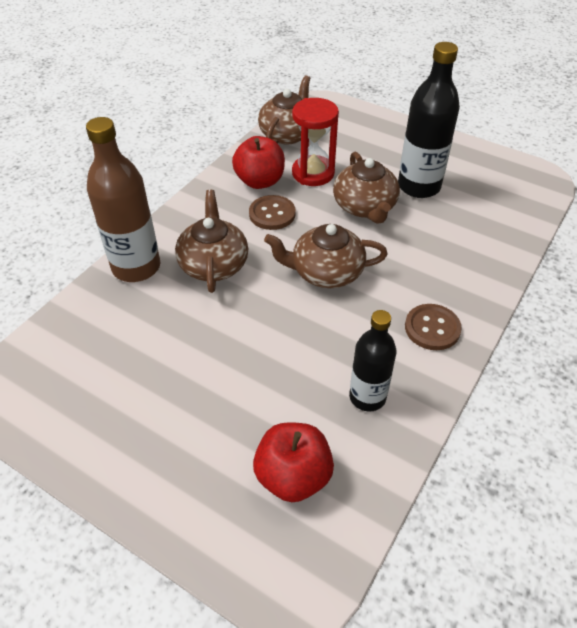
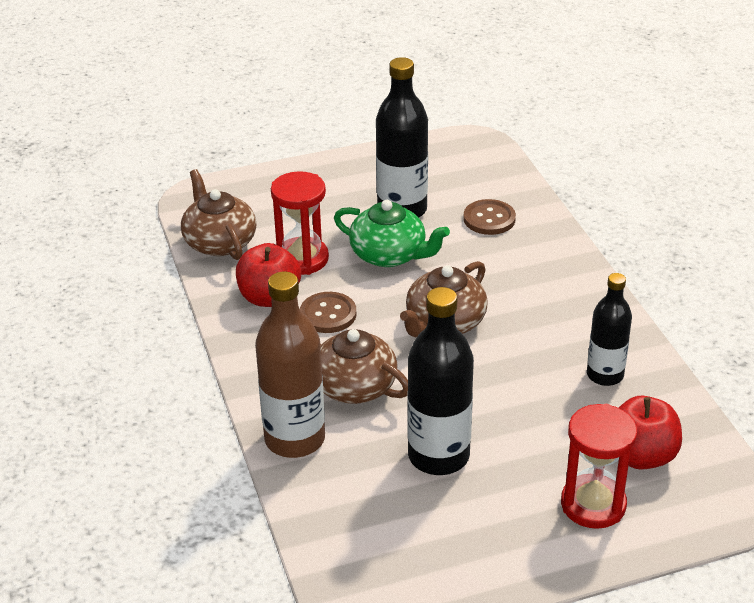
camera: 50 degrees left, 10 degrees down
brown teapot [333,152,400,224] -> green teapot [334,200,450,267]
brown button [405,304,462,350] -> brown button moved to [463,199,516,235]
none -> black bottle [407,287,474,475]
none -> red hourglass [561,404,638,529]

